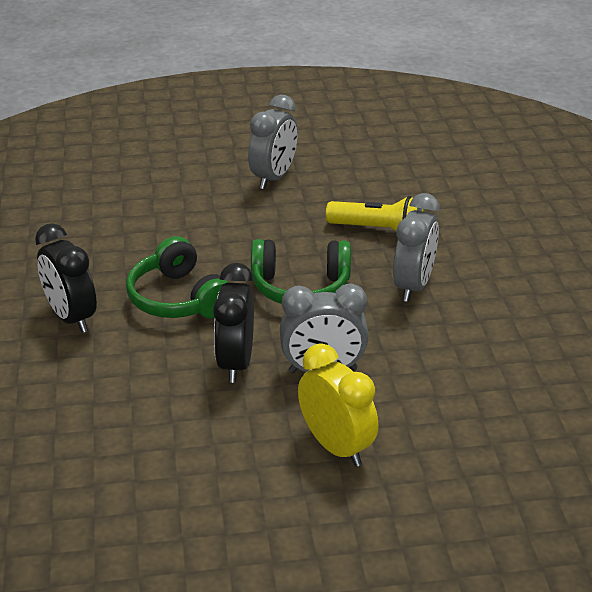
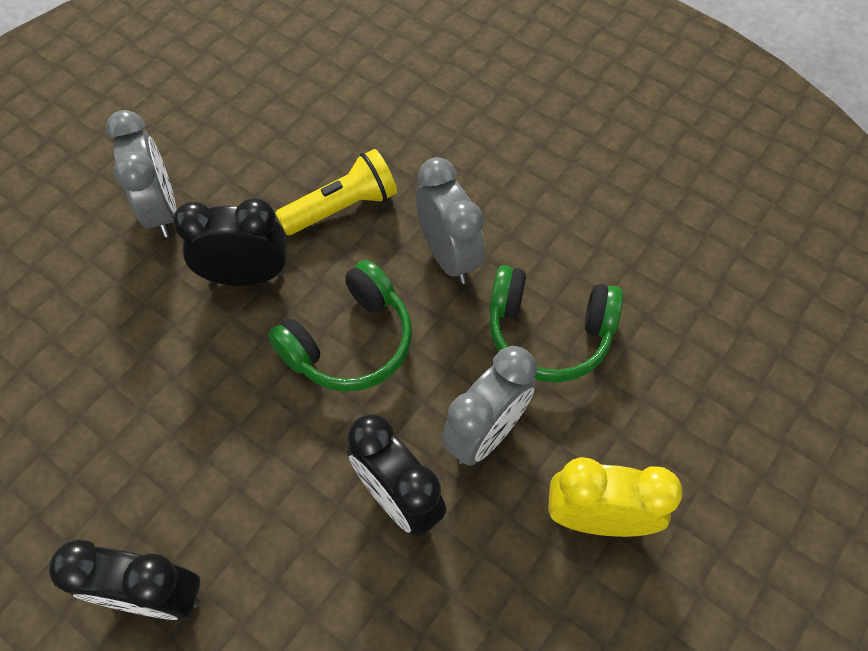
camera: 45 degrees left, 25 degrees up
green headphones [126,236,229,319] -> green headphones moved to [489,265,623,383]
none -> black clock [173,198,287,286]

